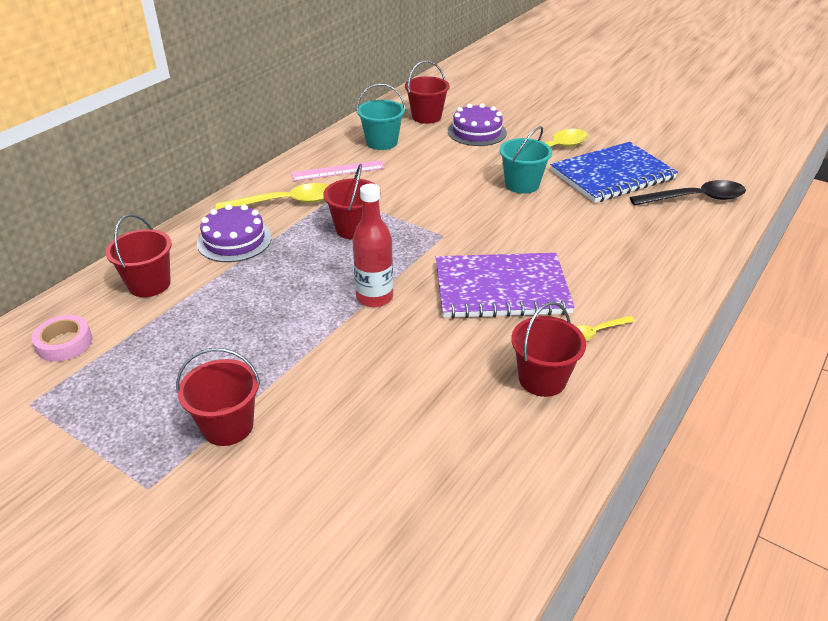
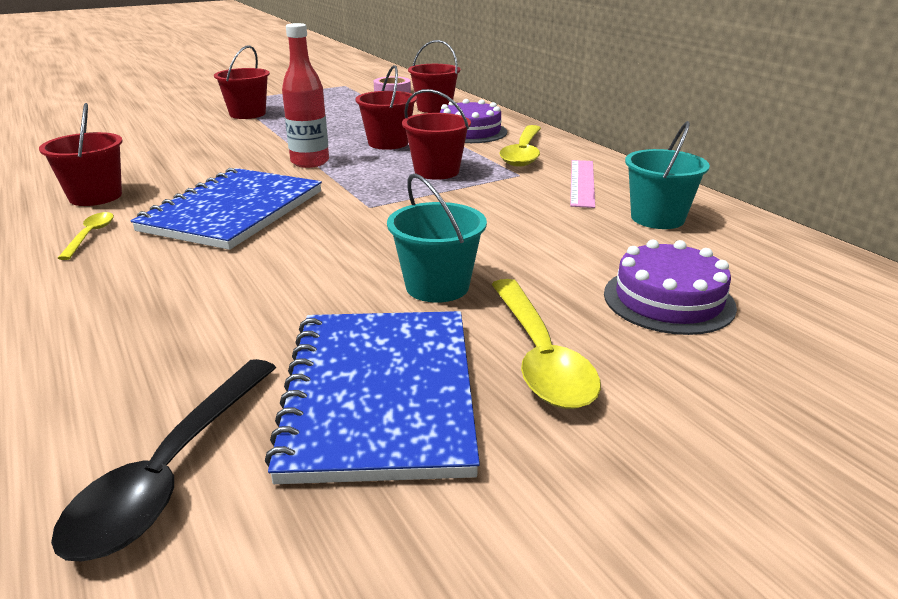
camera: 115 degrees right, 10 degrees down
red bucket [405,60,450,124] -> red bucket moved to [355,65,417,150]
purple notebook [436,253,575,319] -> blue notebook [131,168,322,250]

